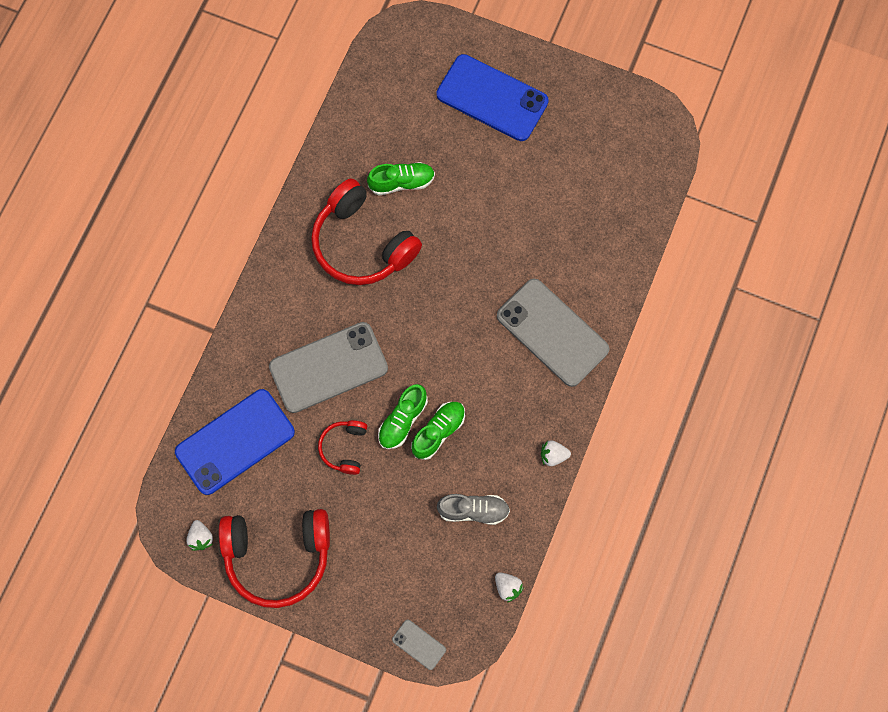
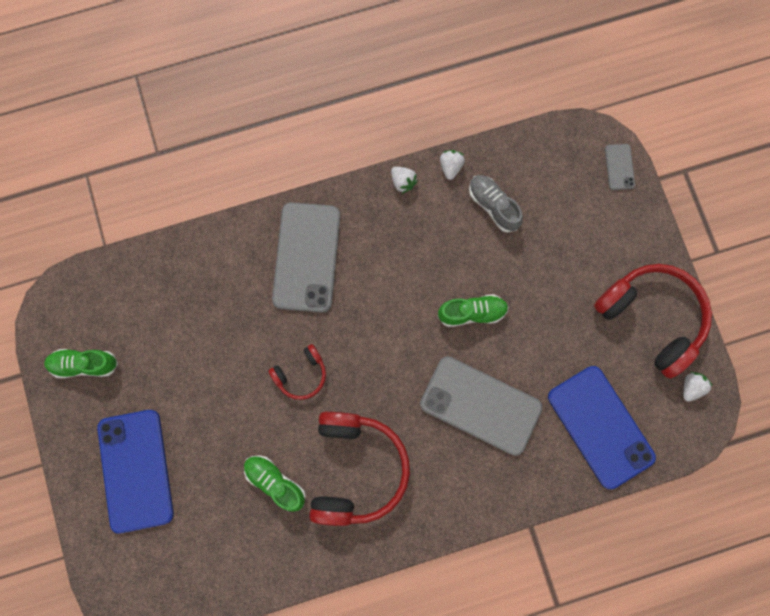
camera: 130 degrees left, 5 degrees up
blue phone [175,389,295,495] -> blue phone turned 45 degrees clockwise [548,366,656,489]
red headphones [318,420,367,475] -> red headphones moved to [268,344,326,400]
green shoe [411,402,465,460] -> green shoe moved to [44,349,118,378]
white strawberry [495,572,524,602] -> white strawberry moved to [440,150,465,180]

